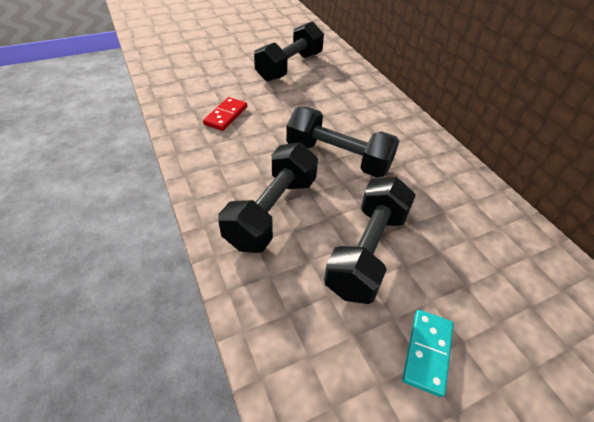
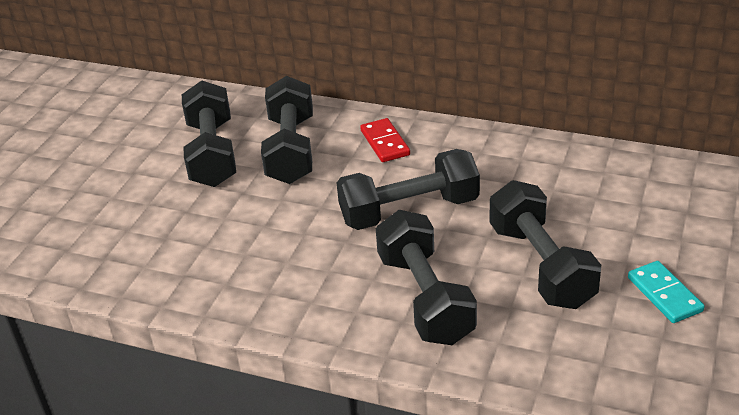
camera: 40 degrees left, 10 degrees down
red domino [203,97,247,131] -> red domino moved to [360,118,410,162]
none -> black dumbbell [261,76,313,184]

